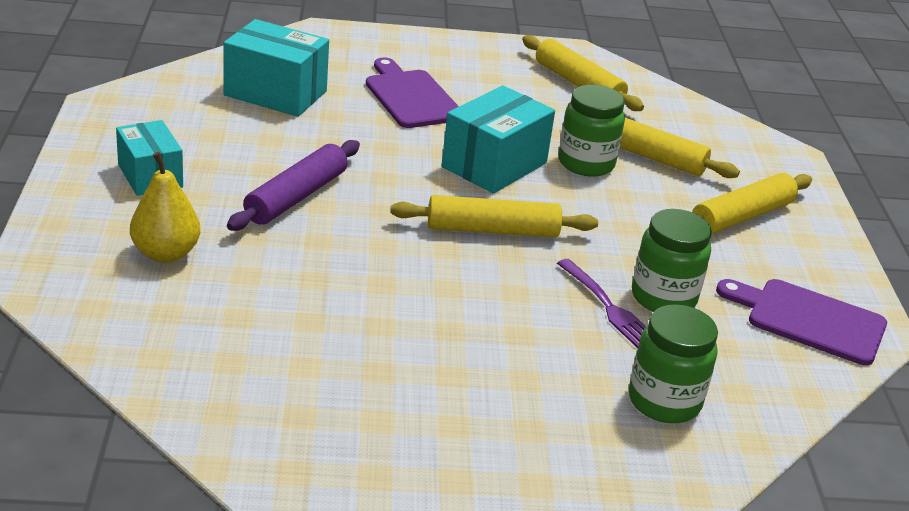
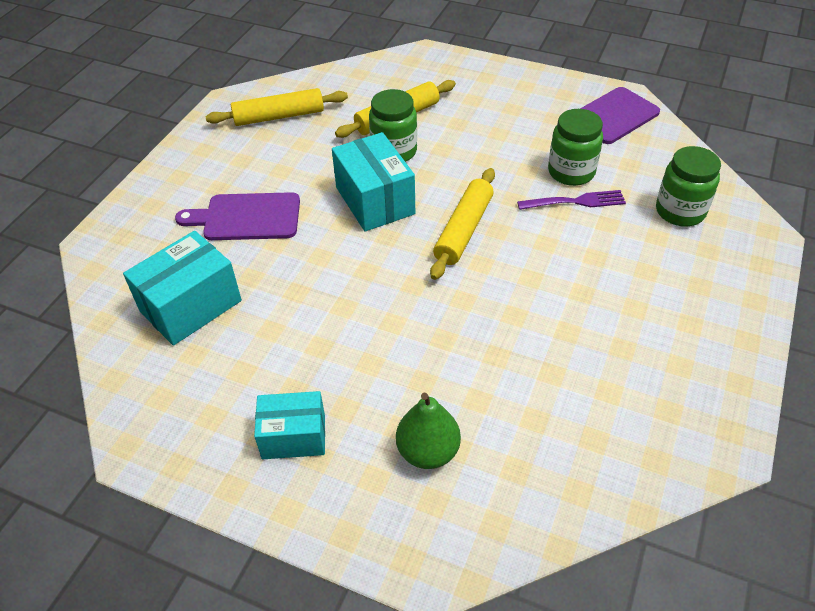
camera: 60 degrees left, 15 degrees up
yellow pear [130,152,200,263] -> green pear [396,393,461,469]
purple rolling pin [227,140,360,231] -> none
yellow rolling pin [692,173,812,234] -> none

